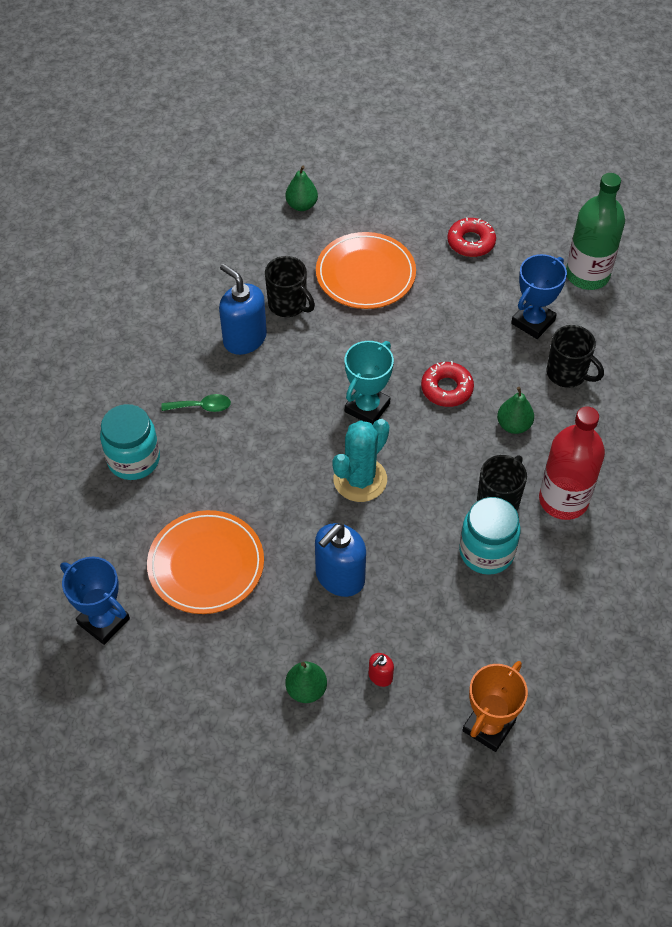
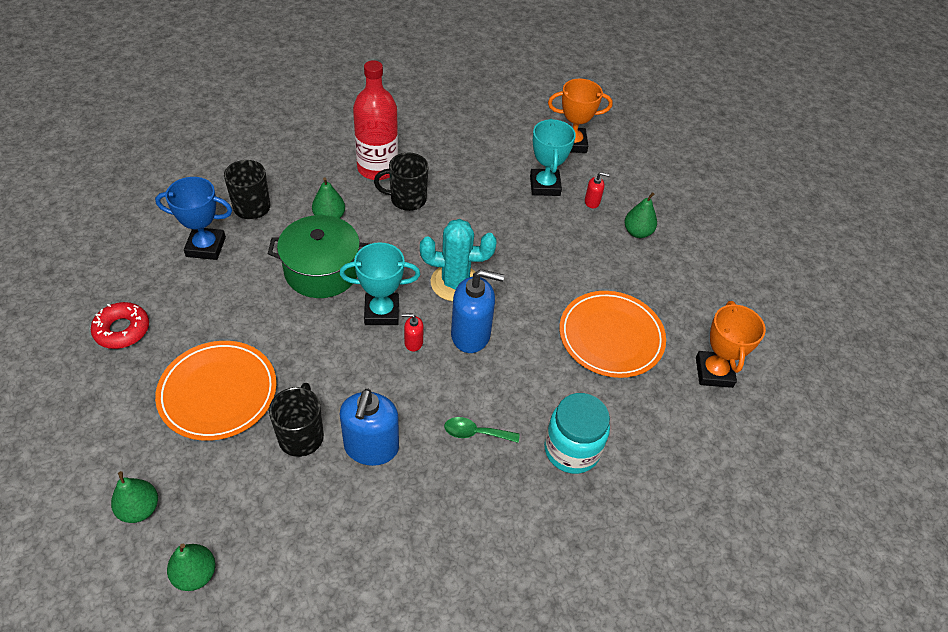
camera: 130 degrees left, 5 degrees down
blue trophy [60,557,130,645] -> orange trophy [696,301,766,388]
green spoon [161,394,231,412] -> green spoon turned 45 degrees counterclockwise [444,417,520,443]
blue soap dispenser [315,523,366,597] -> blue soap dispenser moved to [451,269,504,353]
red donut [421,361,474,407] -> green pot [268,215,369,298]
turquoise jar [459,497,521,575] -> none
green bottle [566,173,625,290] -> none
none -> green pear [167,543,216,591]
none -> red soap dispenser [402,314,424,352]
none -> turquoise trophy [530,119,576,196]

